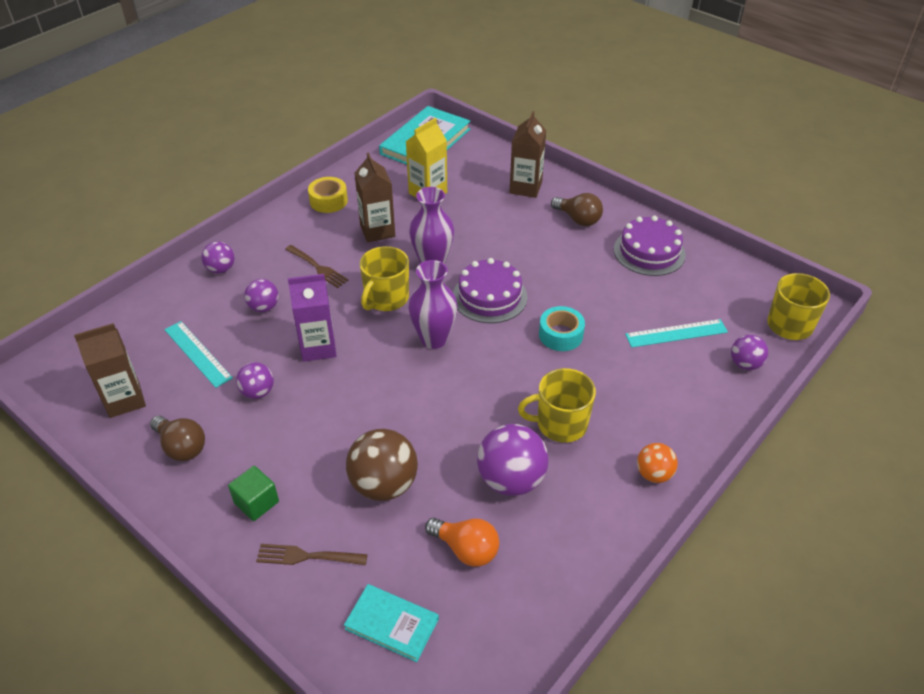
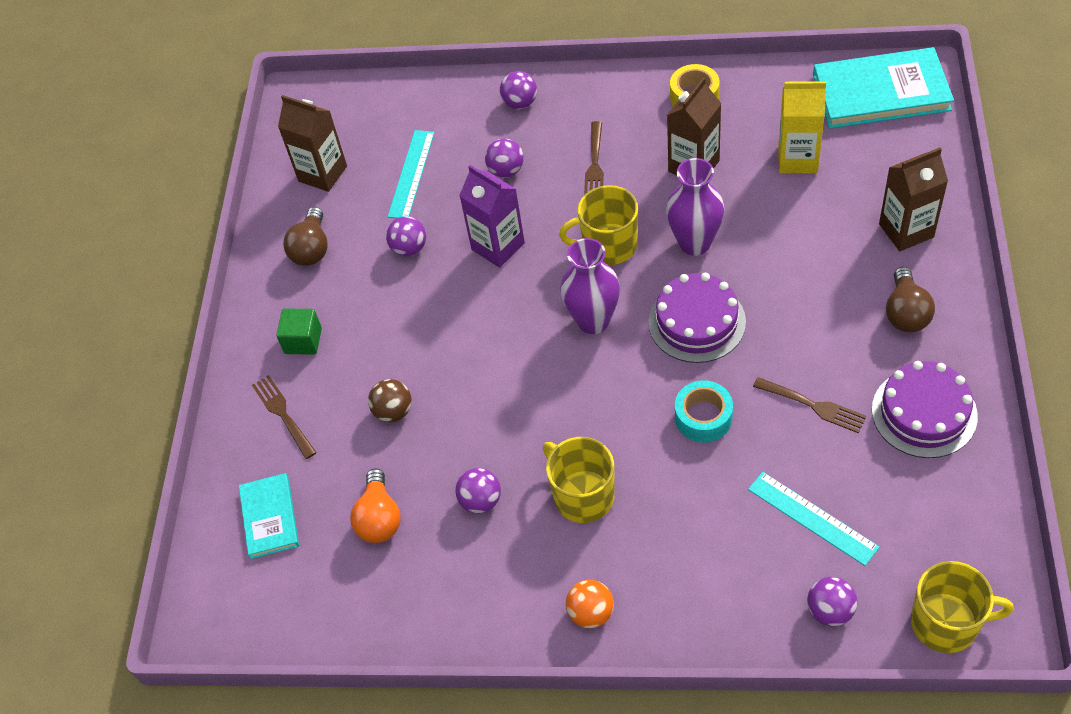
camera: 60 degrees right, 10 degrees up
brown ball [346,429,418,501] -> brown ball [368,379,411,422], size x0.57
purple ball [477,424,549,496] -> purple ball [455,468,501,513], size x0.57
none -> brown fork [753,377,866,433]

